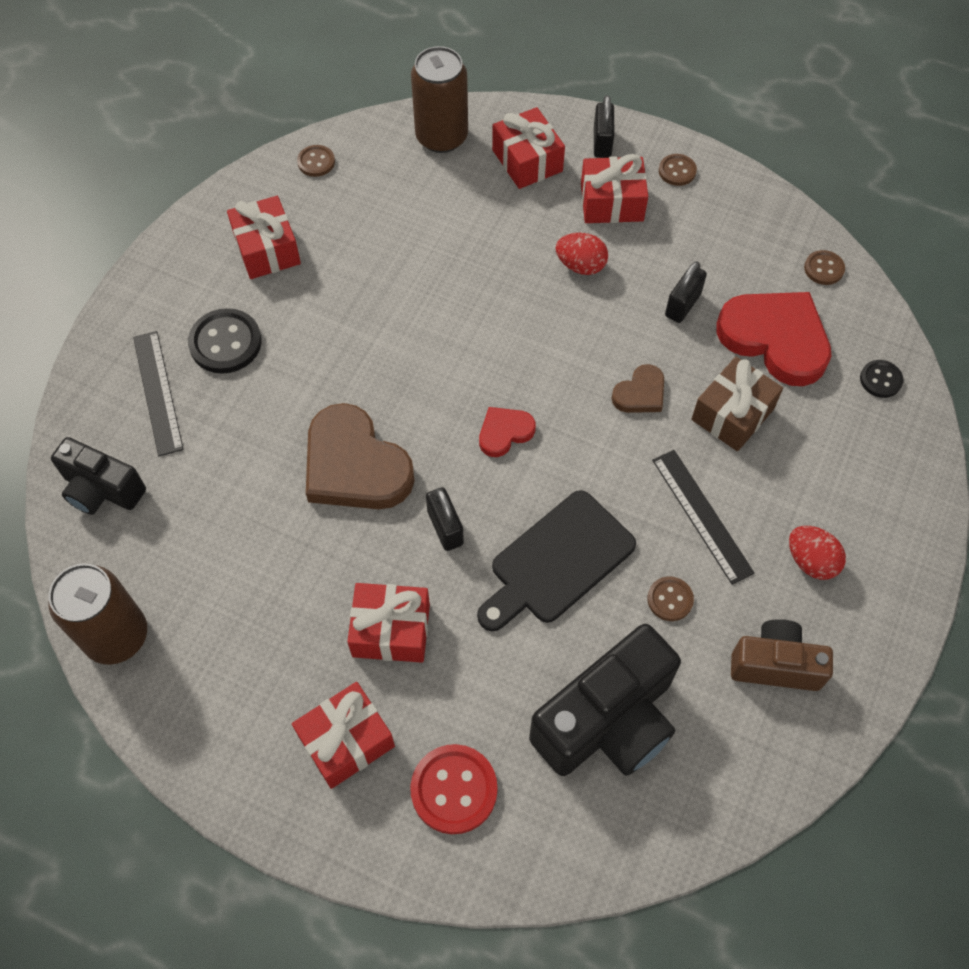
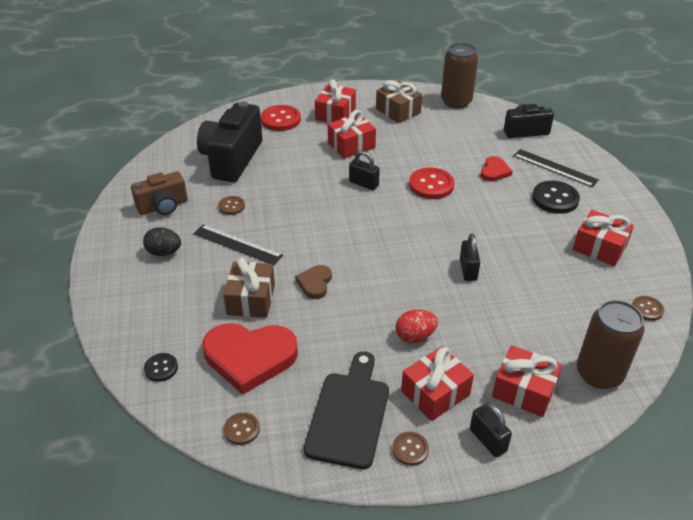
camera: 145 degrees right, 20 degrees down
brown heart [306,403,415,509] -> red button [409,168,454,199]
black cutting board [477,490,636,631] -> black cutting board moved to [304,351,389,469]
red heart [479,407,536,457] -> red heart moved to [481,156,512,182]
black padlock [665,261,707,323] -> black padlock moved to [460,234,480,281]
red egg [789,526,846,580] -> black egg [143,227,181,256]
none -> brown gift [376,80,422,123]

